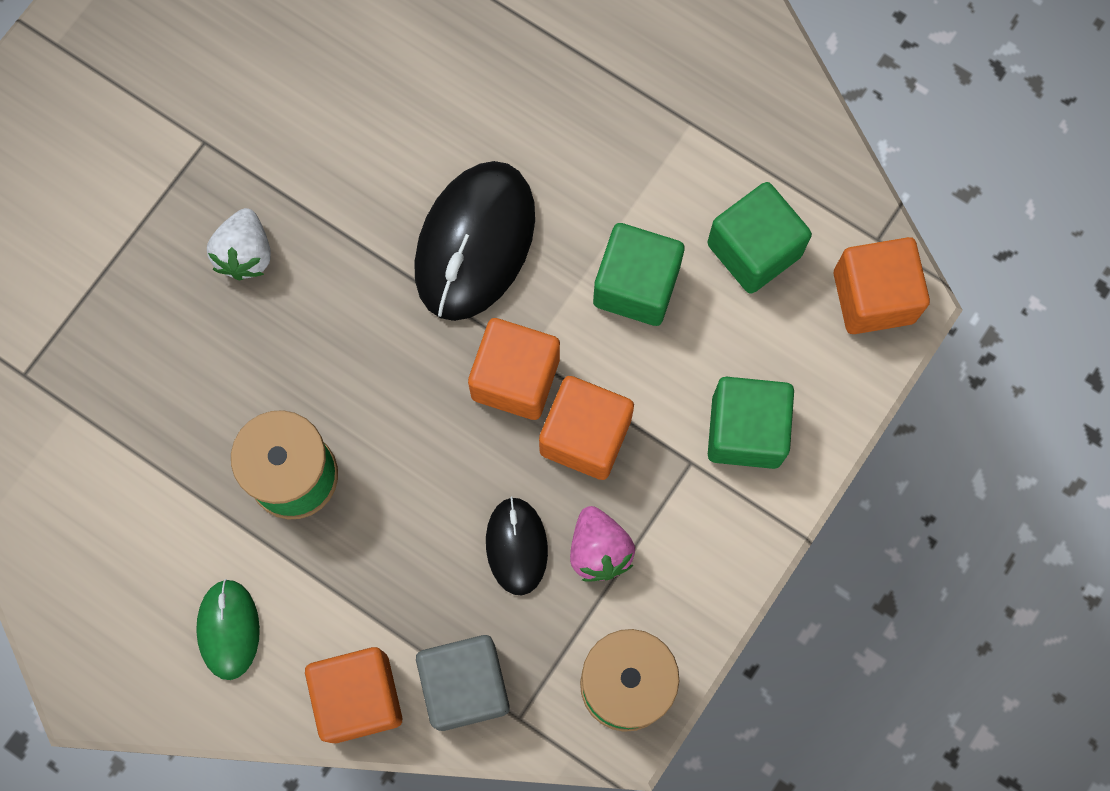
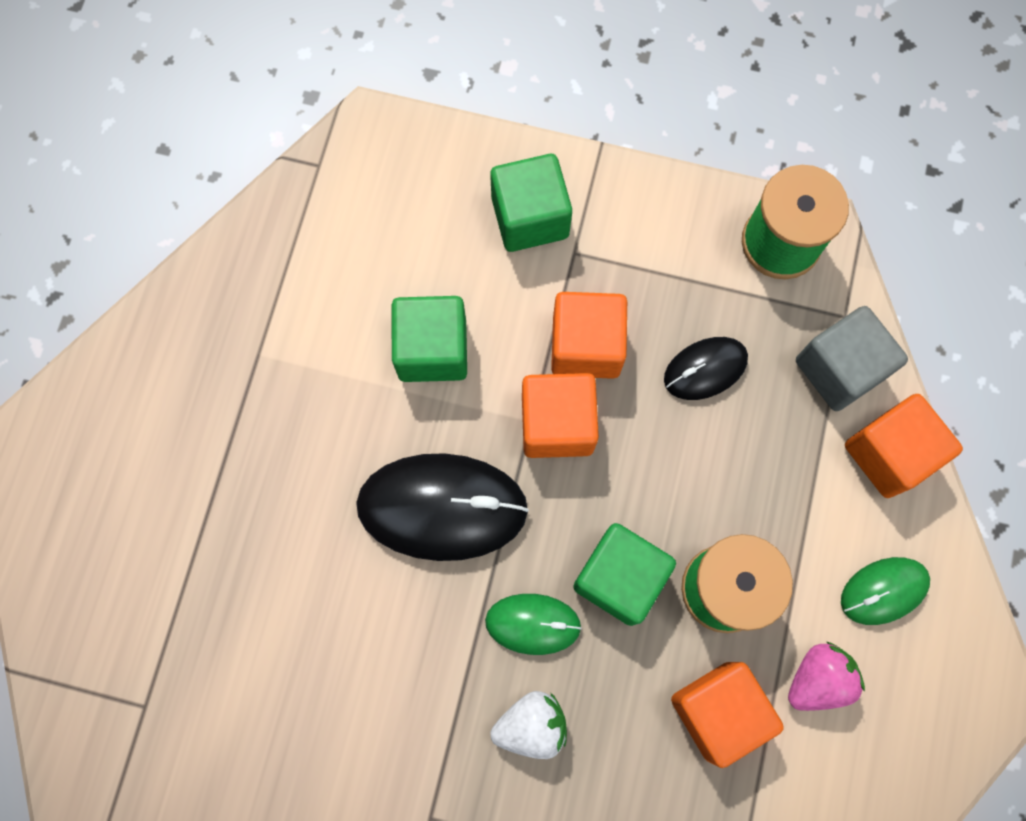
camera: 110 degrees left, 0 degrees up
pink strawberry [570,506,635,582] -> pink strawberry moved to [788,641,865,711]
green cube [707,182,812,294] -> green cube moved to [573,523,676,626]
orange cube [834,237,930,334] -> orange cube moved to [671,662,784,768]
none -> green mouse [485,594,582,655]

